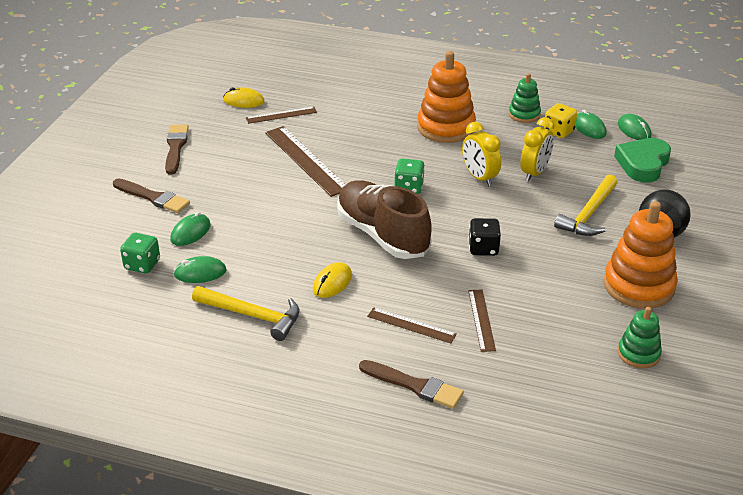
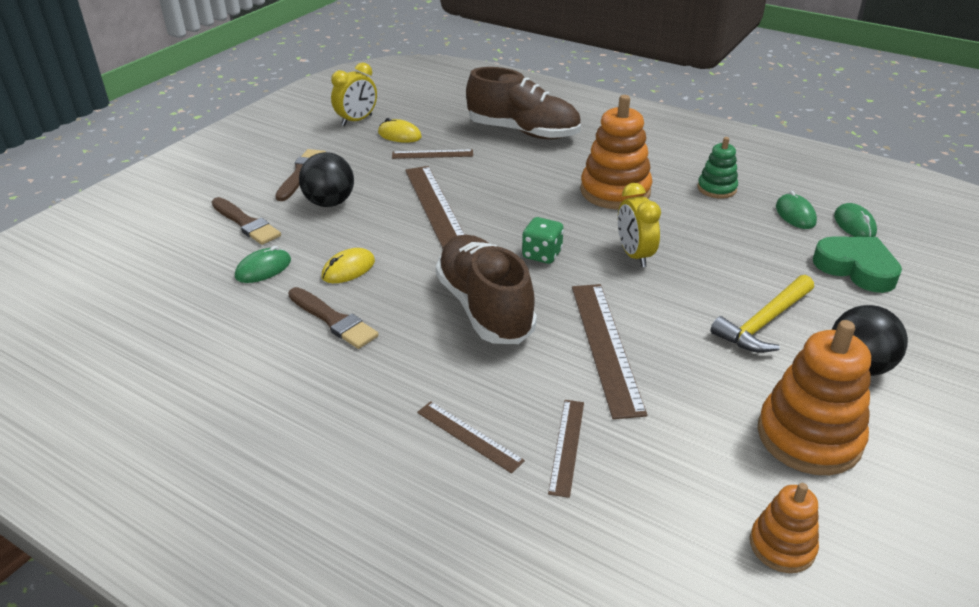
camera: 15 degrees right, 0 degrees up
green dice [120,233,160,274] -> none
green mouse [173,256,227,283] -> none
yellow hammer [192,286,300,341] -> none
yellow mouse [313,262,352,298] -> yellow mouse moved to [322,248,375,283]
brown brush [359,360,464,409] -> brown brush moved to [288,287,379,349]
black dice [469,218,501,256] -> brown ruler [572,284,647,419]
yellow clock [520,117,554,181] -> yellow clock moved to [331,62,377,126]
yellow dice [544,103,577,138] -> none
green heart [614,138,671,183] -> green heart turned 90 degrees clockwise [813,236,902,293]
green stacking toy [618,307,662,368] -> orange stacking toy [750,483,819,573]
none -> black ball [299,152,354,207]
none -> brown shoe [466,67,581,140]

